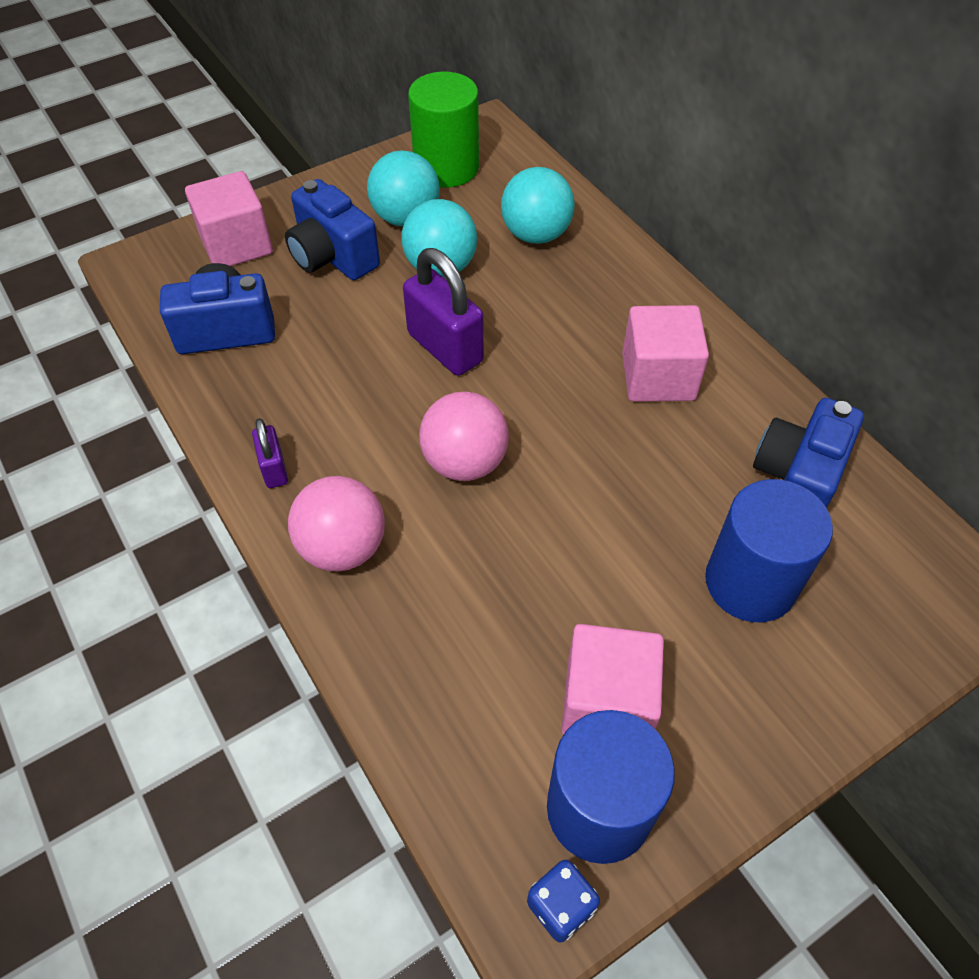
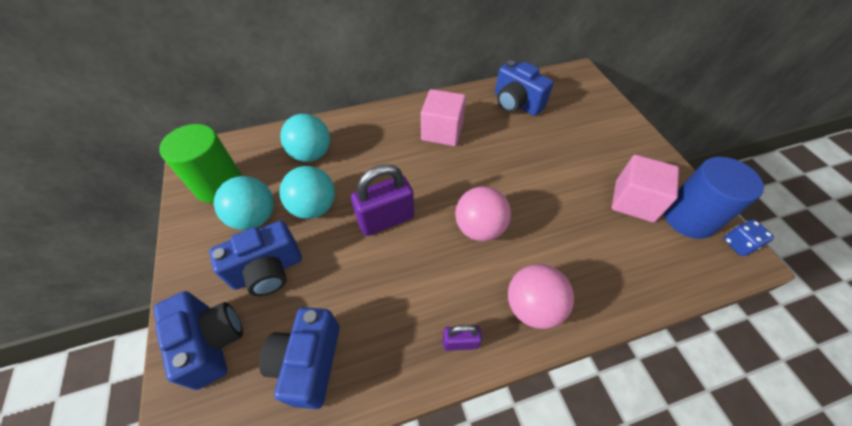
camera: 75 degrees left, 0 degrees up
pink cube [185,171,273,266] -> blue camera [154,291,243,390]
blue cylinder [705,479,833,622] -> none

